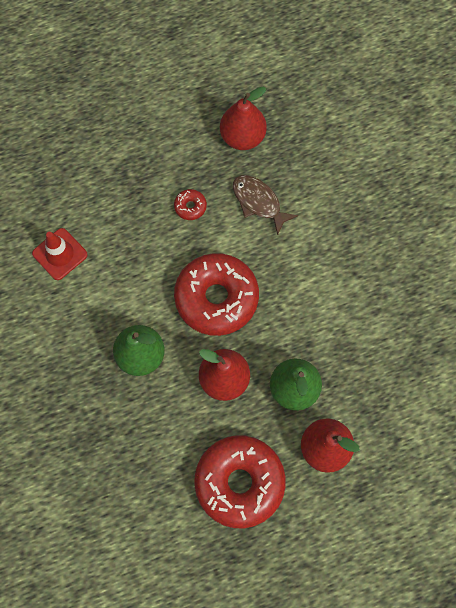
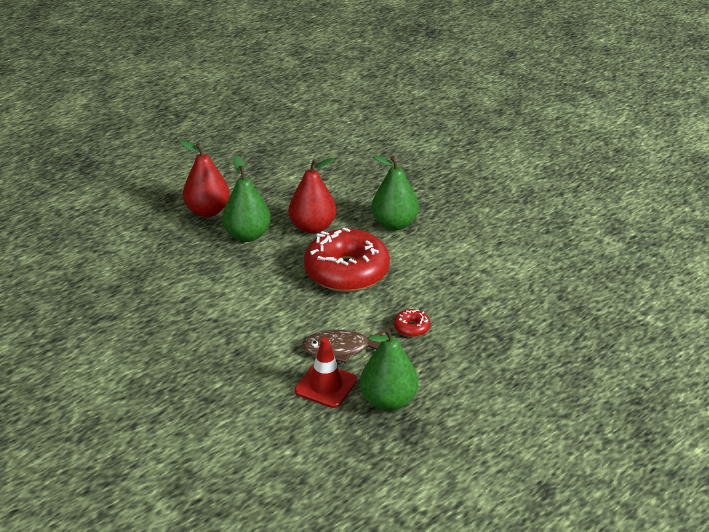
camera: 160 degrees right, 35 degrees down
red traffic cone [32,228,88,280] -> red traffic cone moved to [294,337,357,408]
red donut [194,435,286,528] -> none
red pear [220,86,267,150] -> green pear [360,328,418,411]
brown fish [233,175,298,235] -> brown fish turned 150 degrees clockwise [302,330,384,363]

